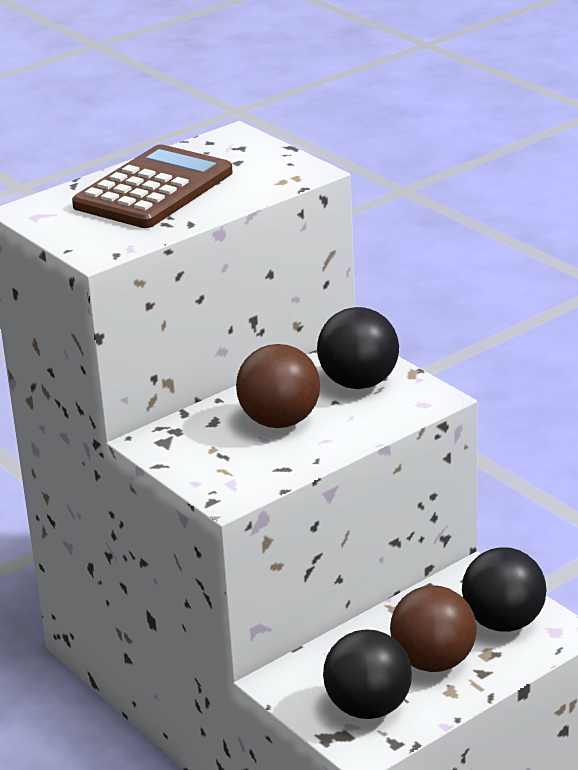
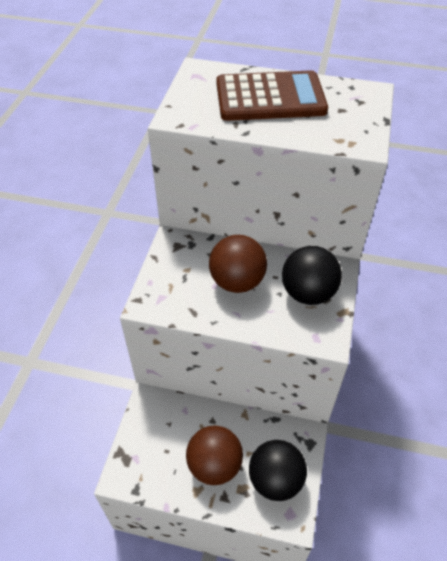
camera: 50 degrees right, 20 degrees up
black ball [323,629,412,719] -> none

